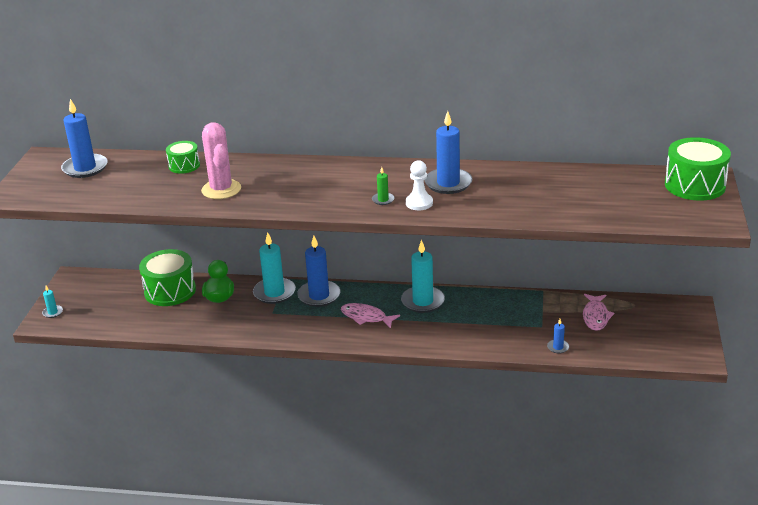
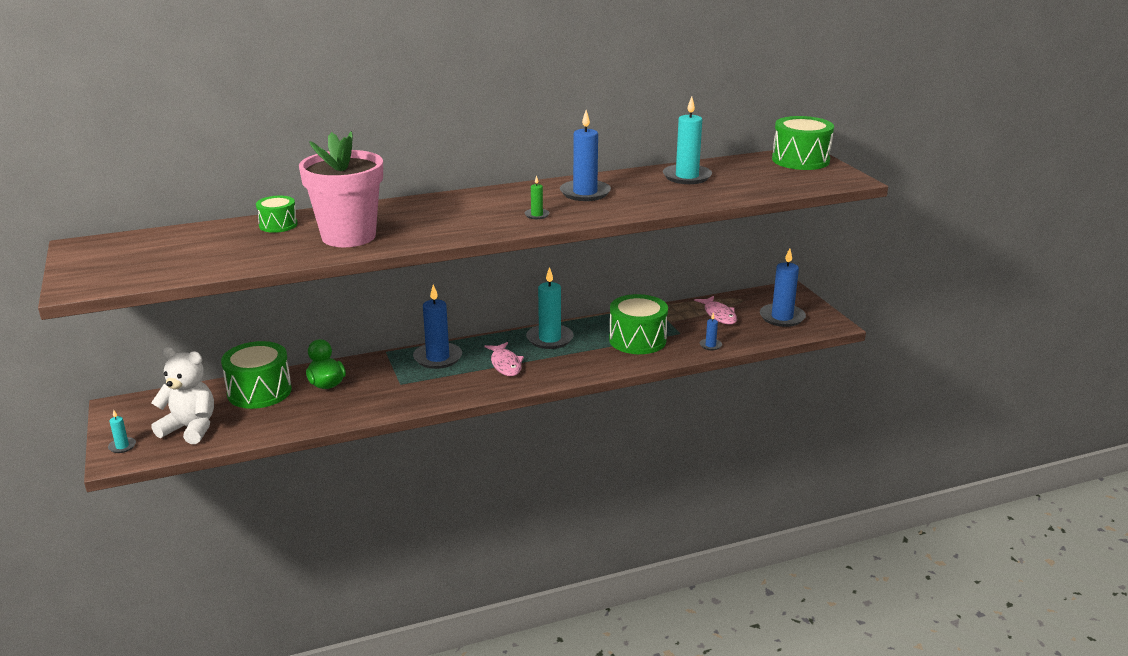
camera: 30 degrees left, 5 degrees down
blue candle [61,99,107,178] -> blue candle moved to [760,248,806,327]
pink cactus [201,122,241,199] -> pink flower pot [299,131,383,247]
turquoise candle [253,232,296,304] -> turquoise candle moved to [663,96,712,184]
pink fish [341,303,400,328] -> pink fish turned 105 degrees counterclockwise [485,342,524,376]
white pawn [406,160,433,210] -> none
none -> white teddy bear [151,347,214,444]
none -> green drum [609,294,668,354]

